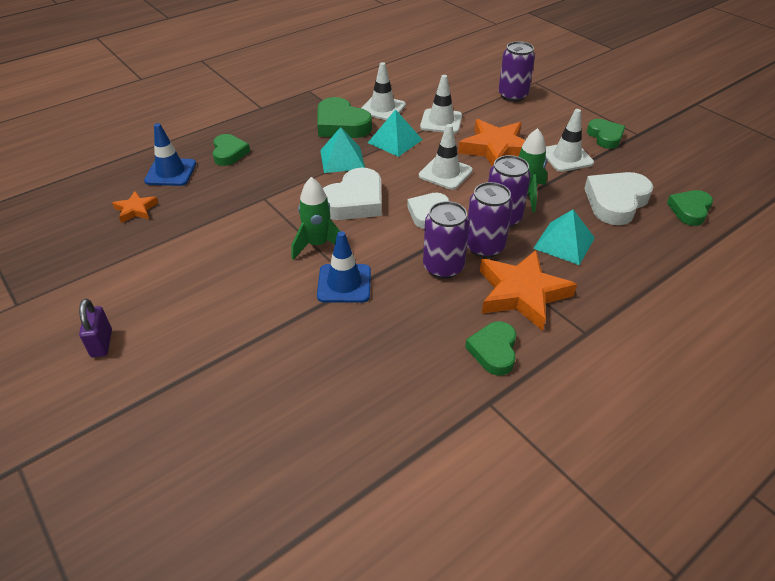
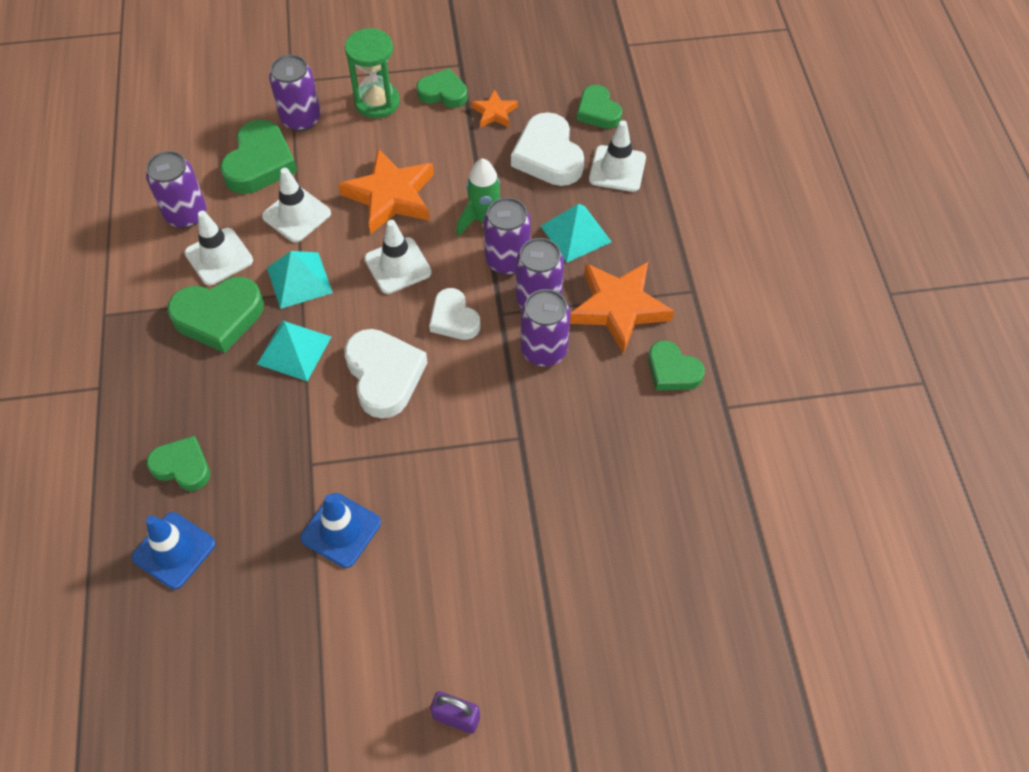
camera: 60 degrees left, 15 degrees up
orange star [112,191,158,223] -> orange star moved to [471,89,518,128]
green rocket [292,177,340,260] -> none
blue traffic cone [317,231,371,303] -> blue traffic cone moved to [300,493,381,568]
white traffic cone [546,109,594,172] -> white traffic cone moved to [589,120,646,192]
none -> purple can [146,151,206,228]
none -> green heart [220,119,297,194]
none -> green hourglass [345,28,400,118]

